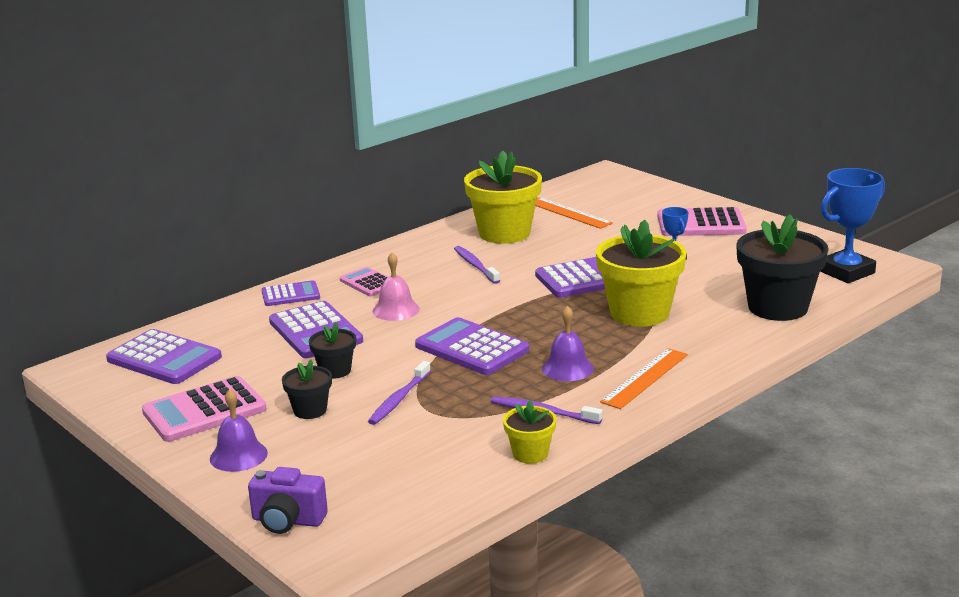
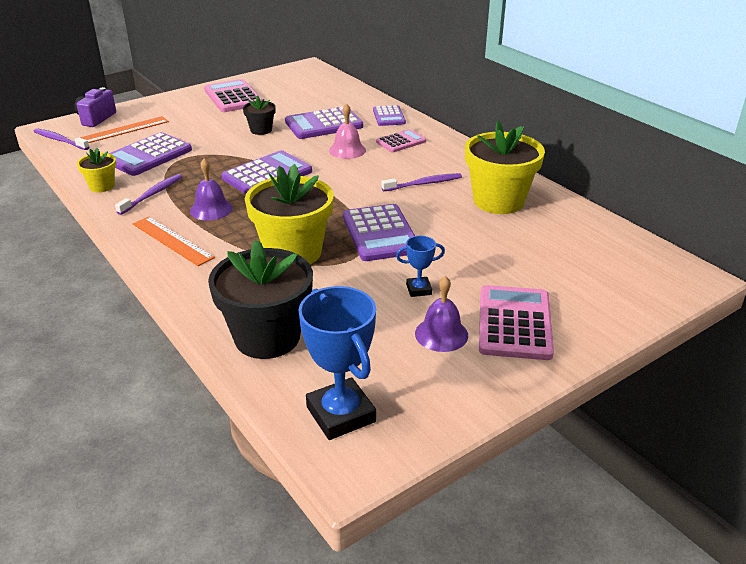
camera: 95 degrees right, 10 degrees up
purple calculator [106,329,222,384] -> purple calculator moved to [108,132,192,176]
purple bell [210,389,268,472] -> purple bell moved to [415,276,468,352]
black flower pot [282,360,332,419] -> none
purple toothbrush [368,361,431,425] -> purple toothbrush moved to [33,128,90,150]
orange ruler [535,197,613,229] -> orange ruler moved to [80,116,169,143]

